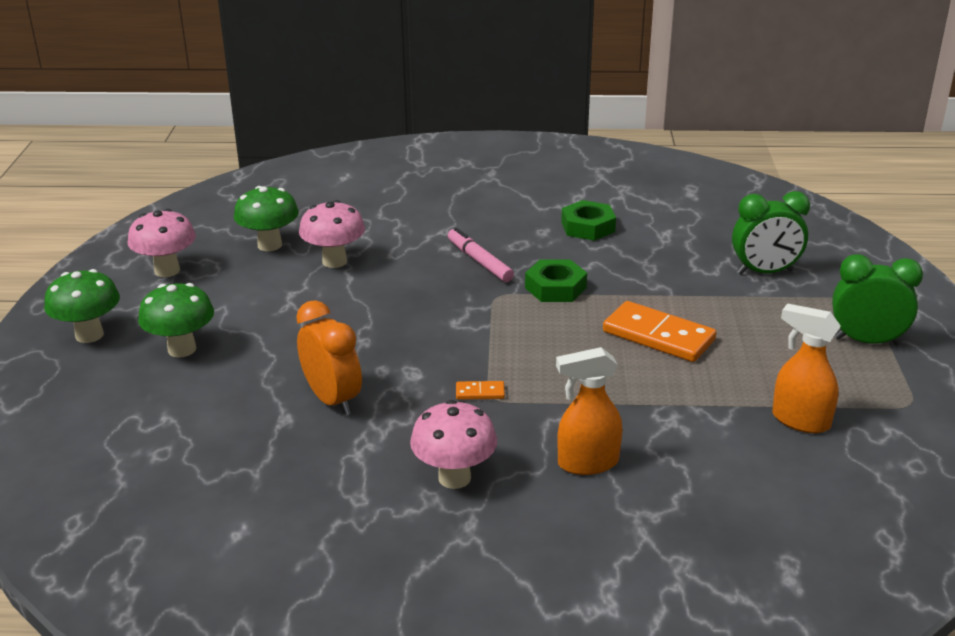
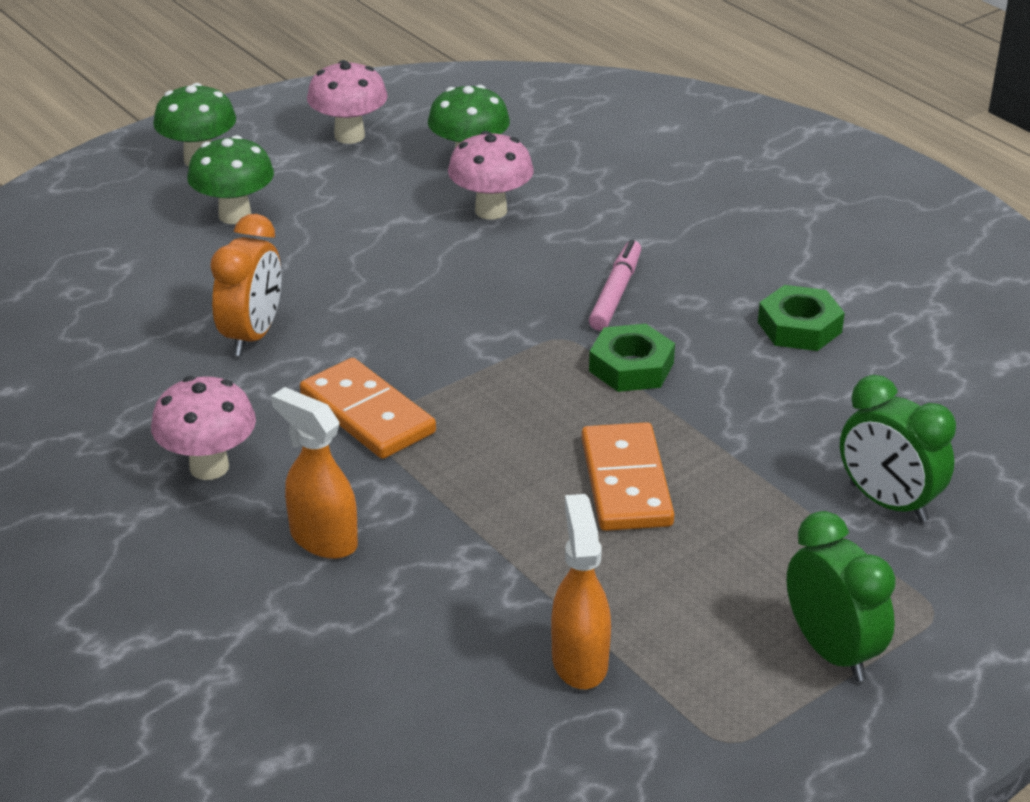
camera: 50 degrees right, 5 degrees up
orange domino [456,381,505,400] -> orange domino [300,358,436,459], size x2.27

